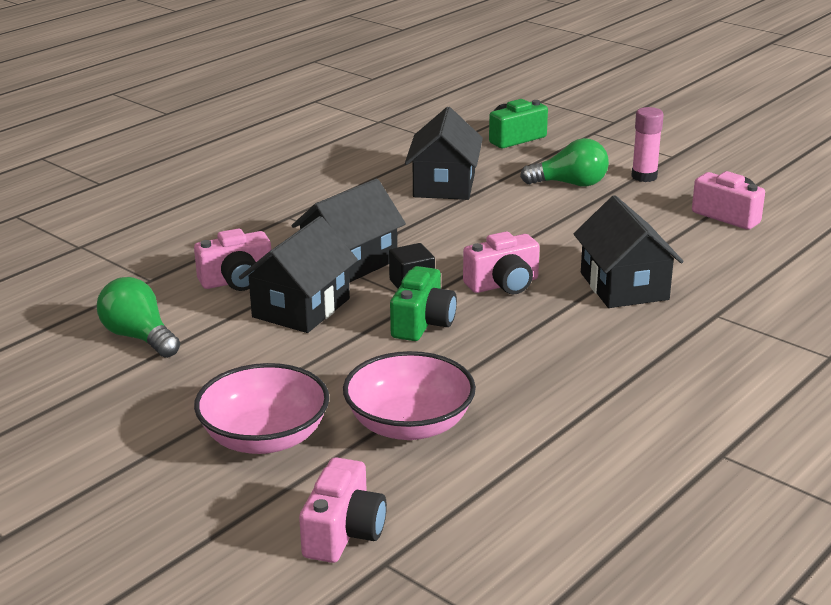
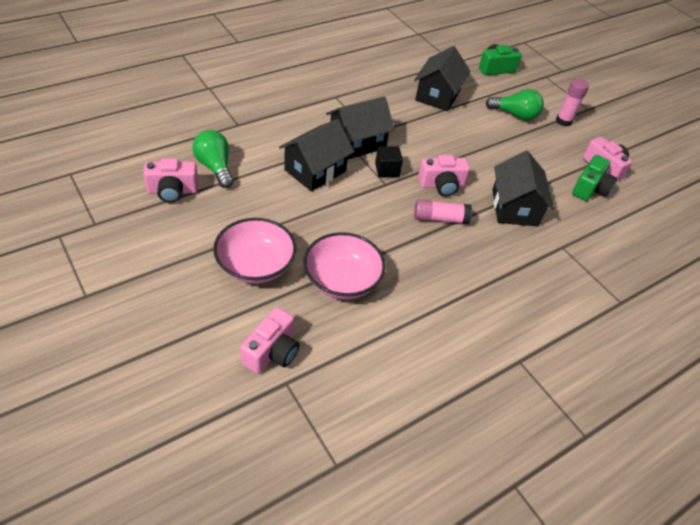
camera: 10 degrees right, 20 degrees up
pink camera [194,229,271,291] -> pink camera moved to [143,158,198,203]
green camera [390,266,457,341] -> green camera moved to [572,155,617,201]
none -> pink glue stick [414,199,472,224]

